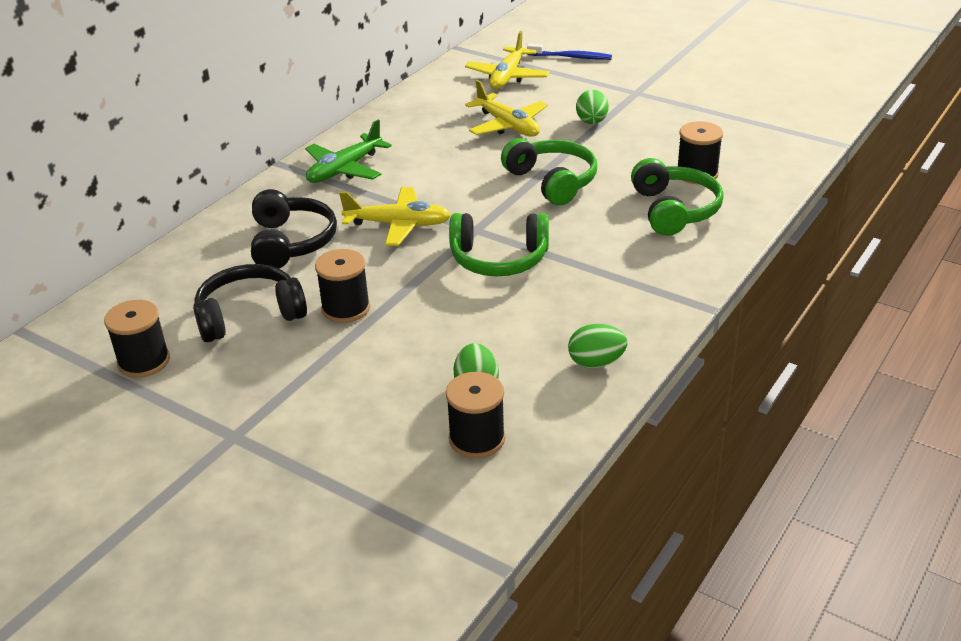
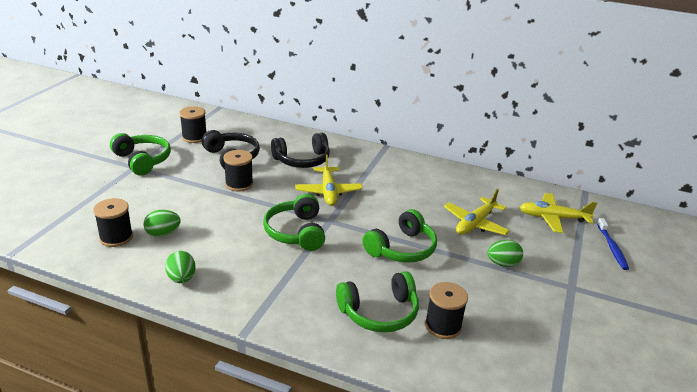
camera: 75 degrees right, 5 degrees down
green plane [305,120,392,183] -> none
none -> green headphones [110,133,171,175]

